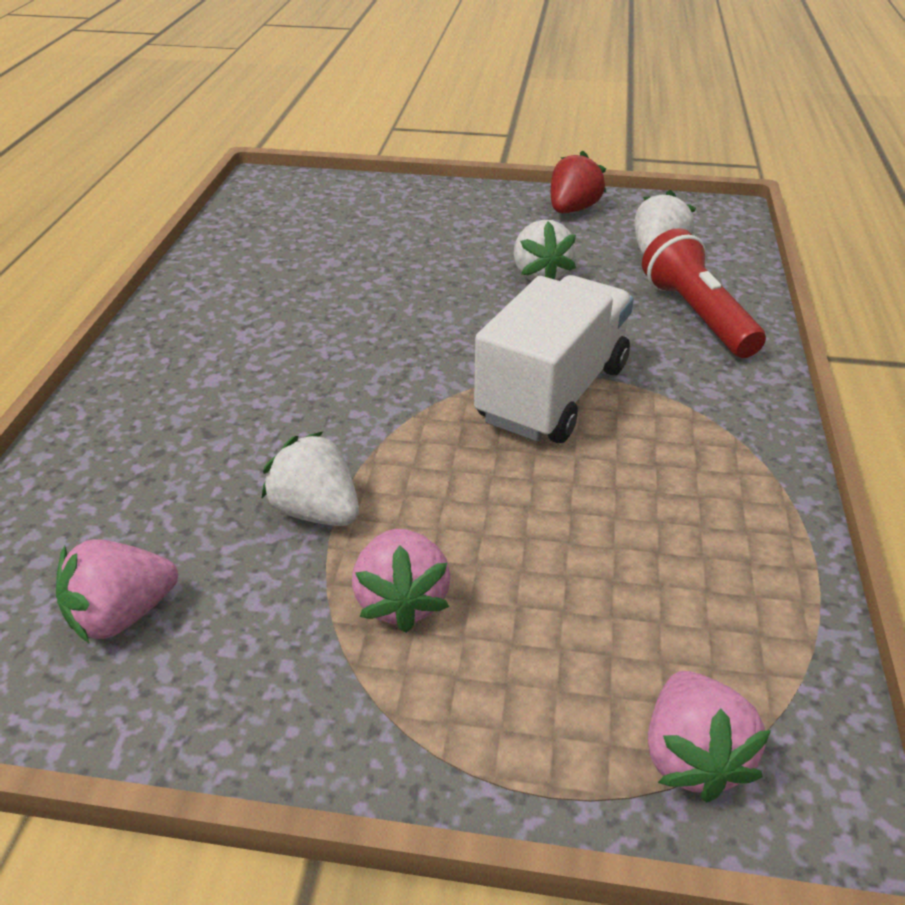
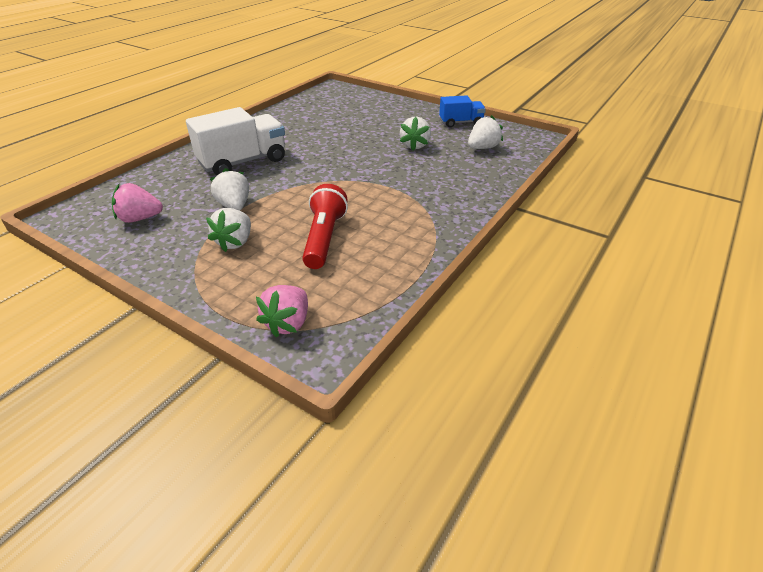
camera: 25 degrees right, 0 degrees up
pink strawberry [352,529,451,633] -> white strawberry [206,208,251,252]
white truck [474,275,634,443] -> white truck moved to [186,107,285,175]
red strawberry [551,151,606,213] -> blue truck [439,95,486,128]
red flashlight [642,228,766,358] -> red flashlight moved to [302,184,348,269]

